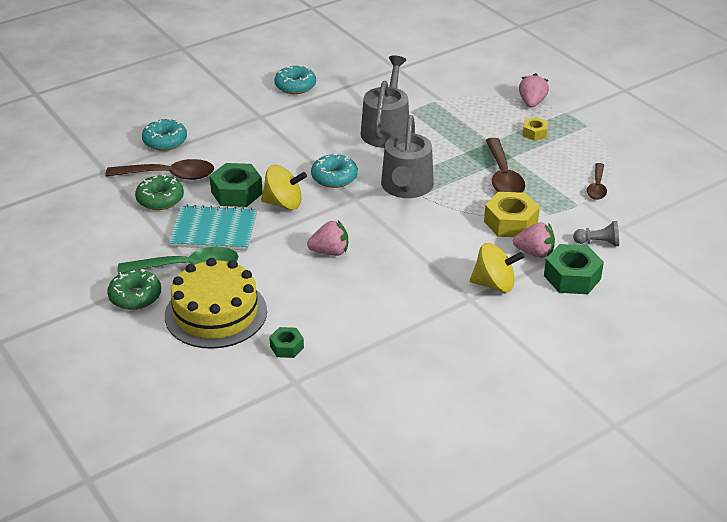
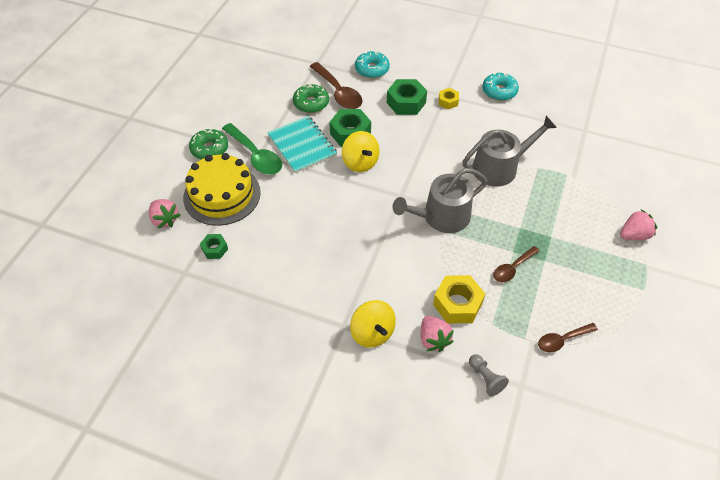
camera: 55 degrees right, 15 degrees up
pink strawberry [307,220,348,256] -> pink strawberry moved to [149,199,180,228]
turquoise donut [311,153,358,188] -> none
brown spoon [486,138,525,193] -> brown spoon [493,246,540,282], size x0.61
yellow nut [523,117,548,141] -> yellow nut moved to [439,88,459,109]
green nut [544,244,604,294] -> green nut moved to [387,79,427,115]

